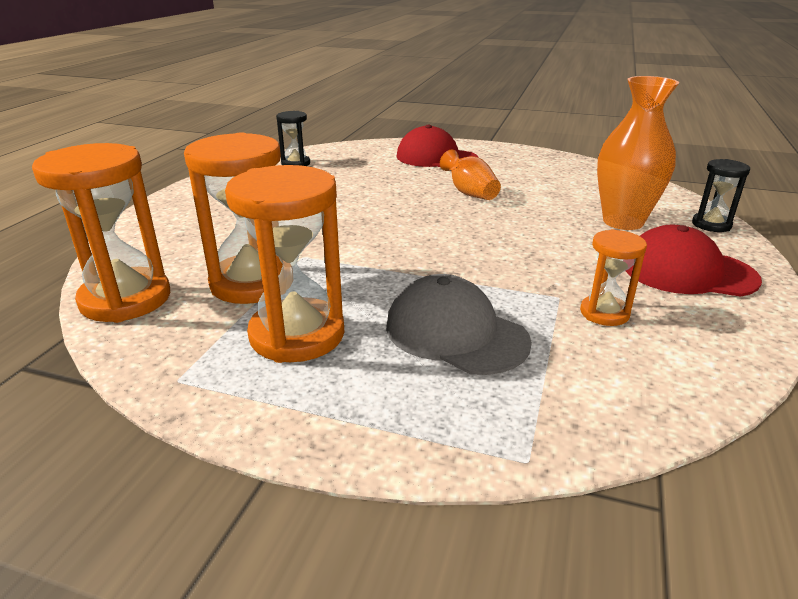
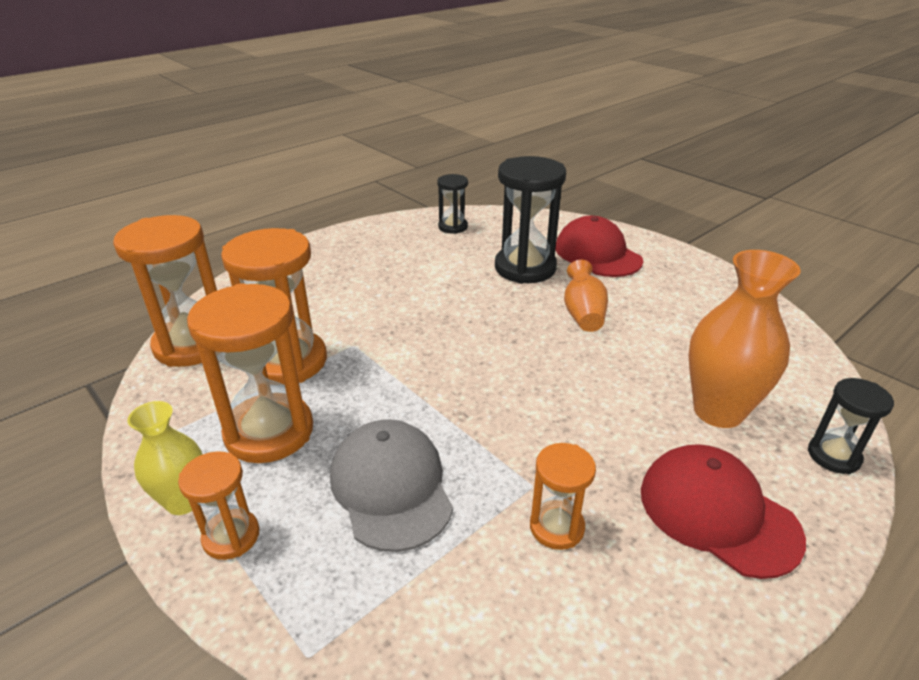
camera: 30 degrees right, 5 degrees up
none -> yellow vase [127,401,203,515]
none -> orange hourglass [178,451,259,560]
none -> black hourglass [495,156,566,284]

